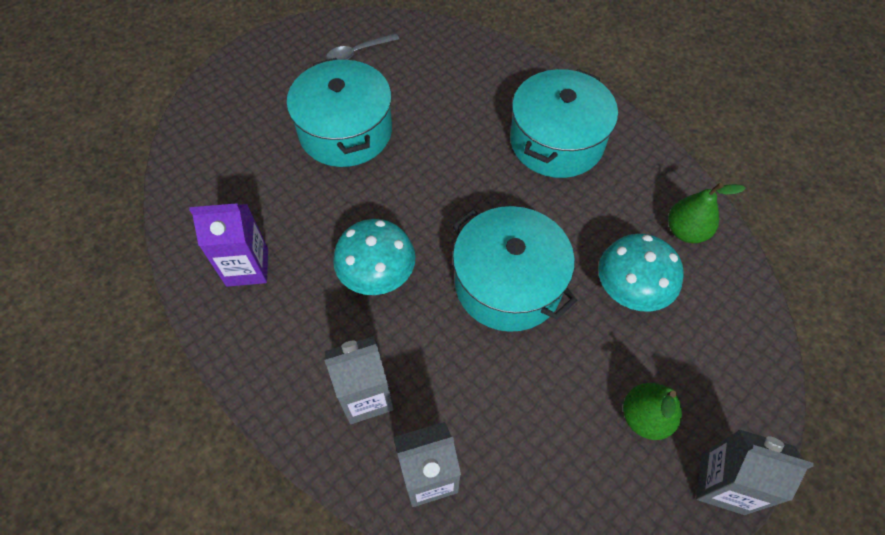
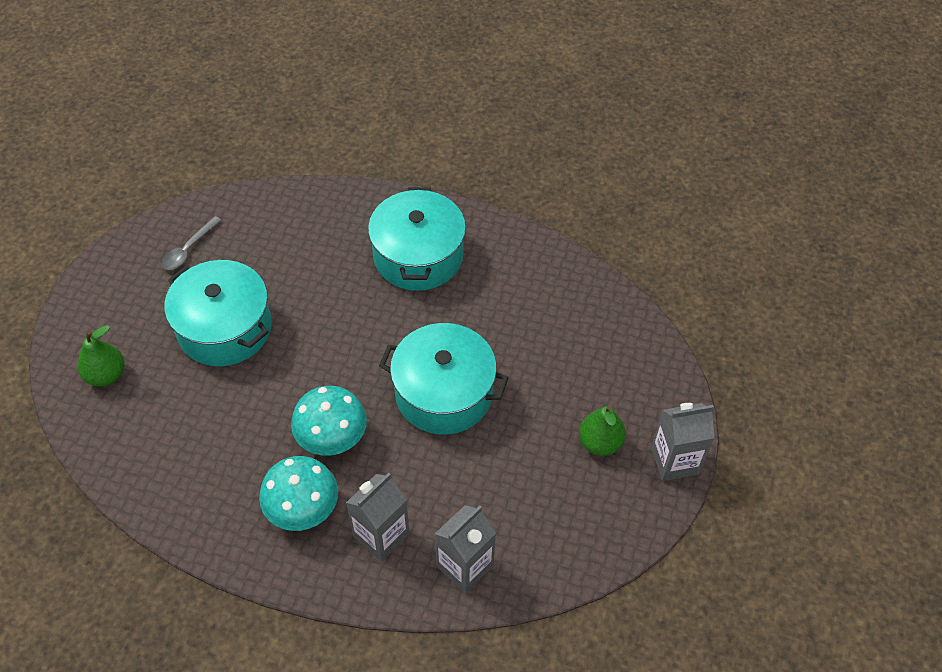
camera: 30 degrees left, 5 degrees down
purple carton [189,203,268,287] -> none
turquoise mushroom [598,234,684,312] -> turquoise mushroom moved to [259,456,338,531]
green pear [668,183,746,243] -> green pear moved to [78,325,124,386]

